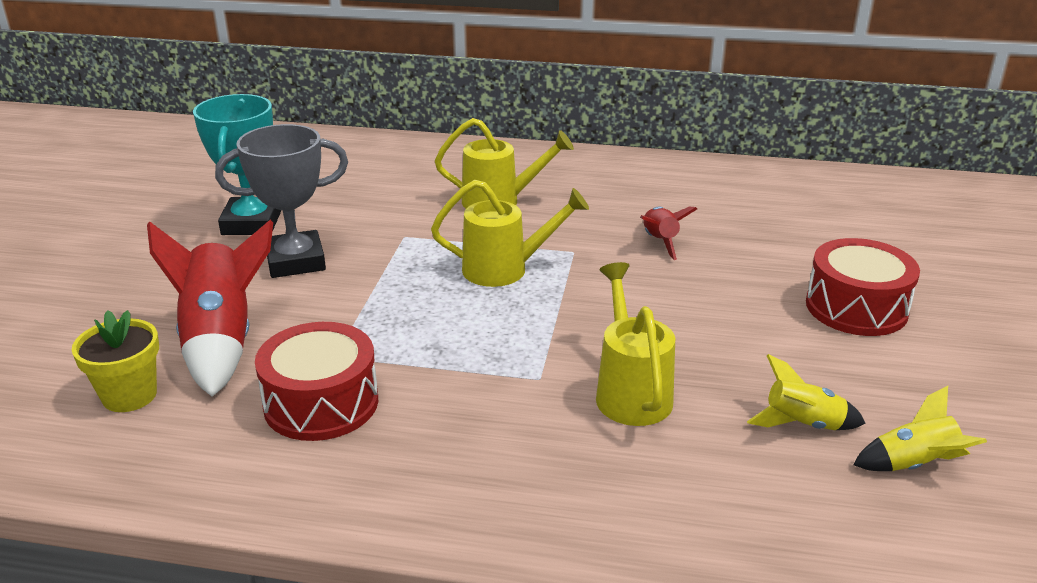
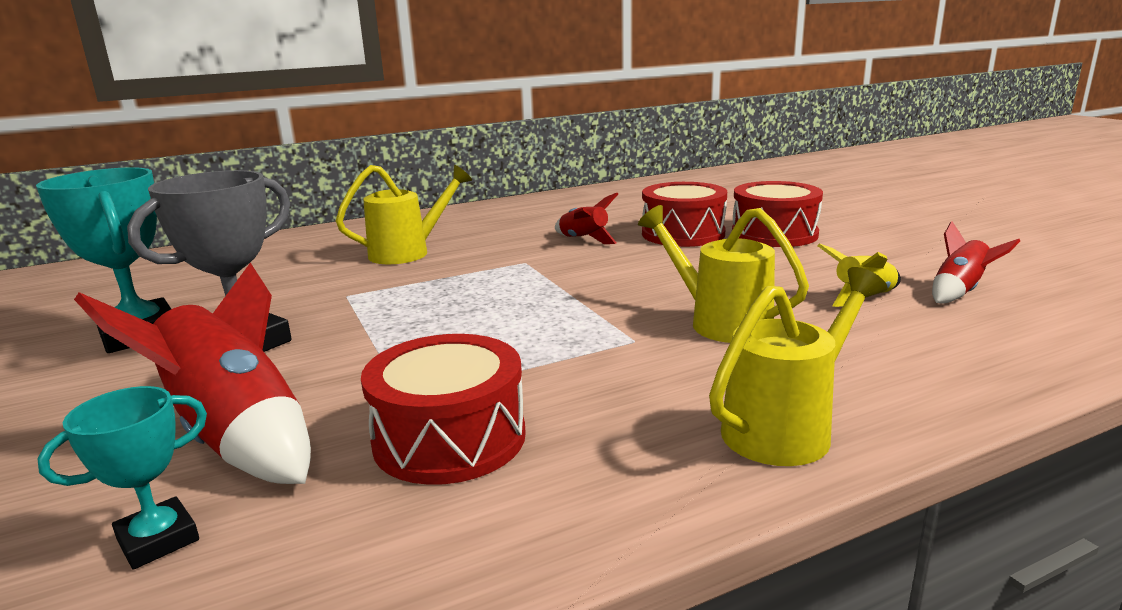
camera: 35 degrees left, 10 degrees down
yellow flower pot [72,310,159,412] -> turquoise trophy [37,386,207,570]
yellow watering can [431,180,589,287] -> yellow watering can moved to [709,267,887,466]
yellow rocket [853,386,987,471] -> red rocket [932,221,1020,304]
none -> red drum [642,182,727,247]

